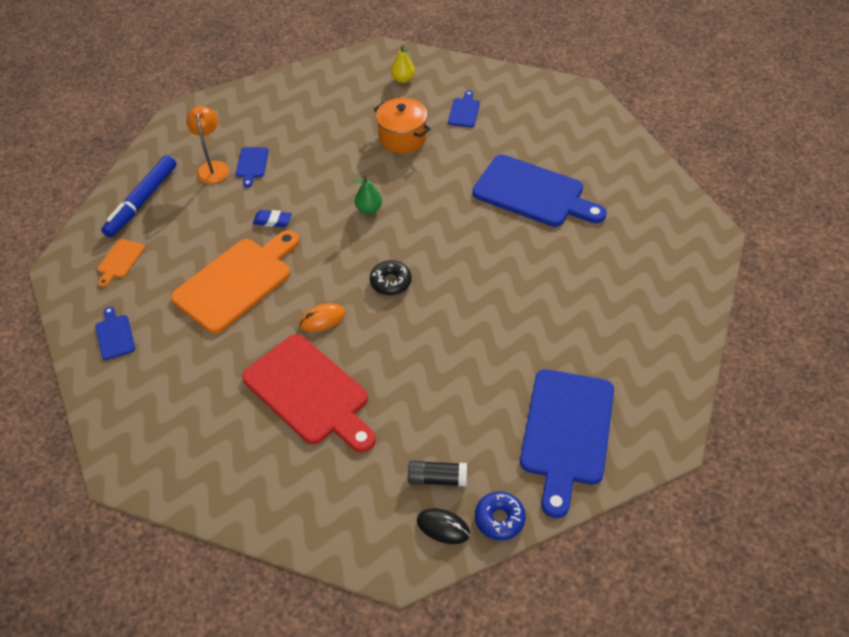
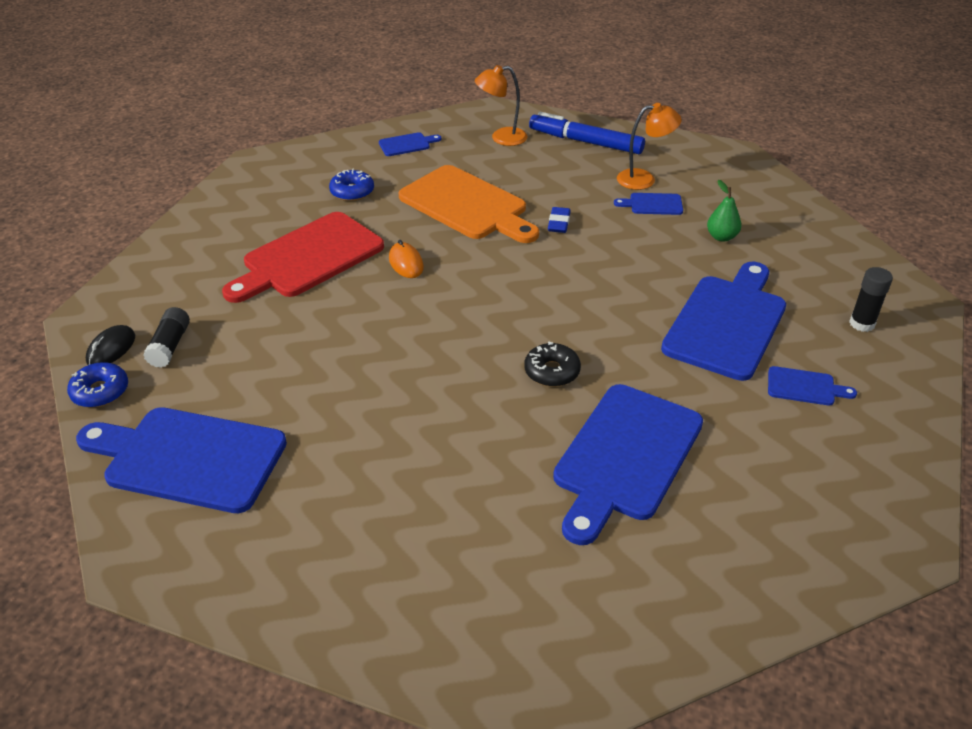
camera: 90 degrees right, 10 degrees down
orange cutting board [98,239,145,287] -> orange lamp [475,65,528,146]
green pear [353,176,382,214] -> green pear moved to [707,180,741,242]
black donut [370,260,412,295] -> black donut moved to [524,341,581,387]
orange pot [374,98,431,153] -> blue cutting board [661,262,786,381]
yellow pear [391,45,415,83] -> black glue stick [849,267,893,332]
none -> blue donut [329,169,374,201]

